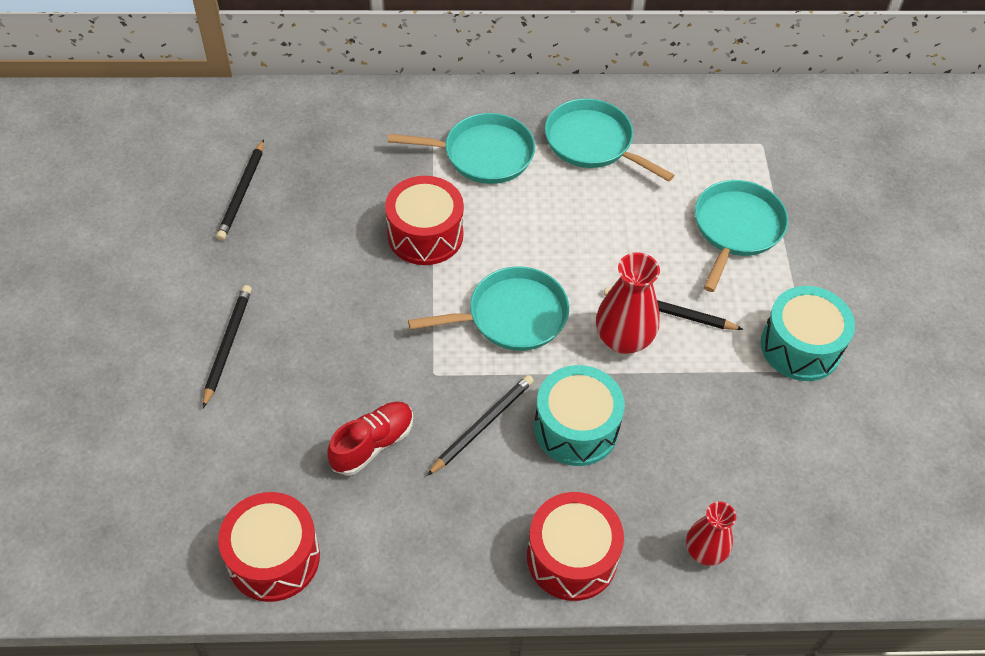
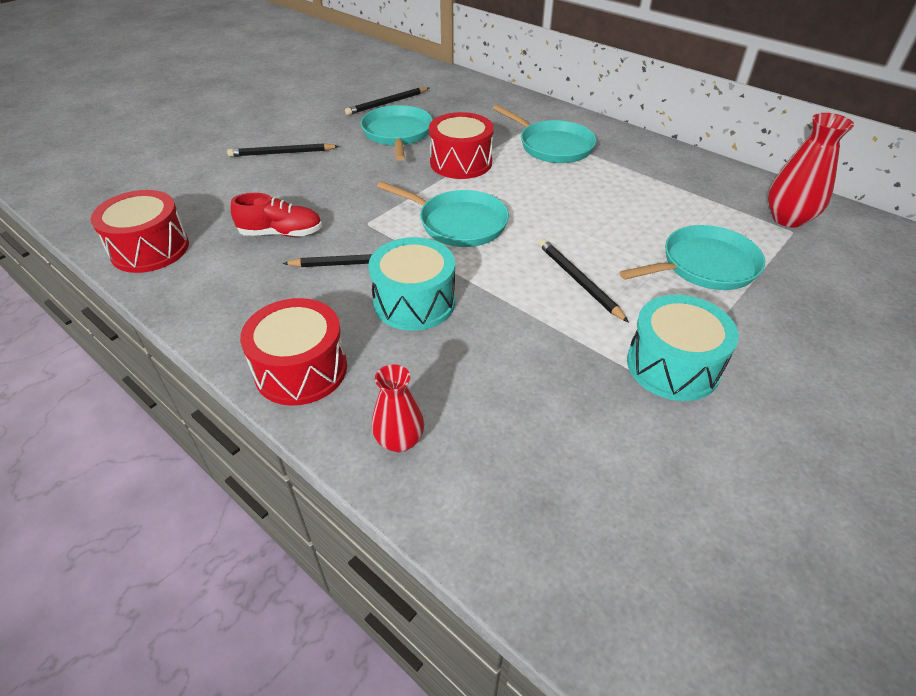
camera: 45 degrees right, 10 degrees down
black pencil [203,285,252,408] -> black pencil turned 150 degrees counterclockwise [227,143,339,157]
turquoise pan [545,99,674,182] -> turquoise pan moved to [361,105,433,161]
red vase [596,252,660,354] -> red vase moved to [768,113,854,228]

